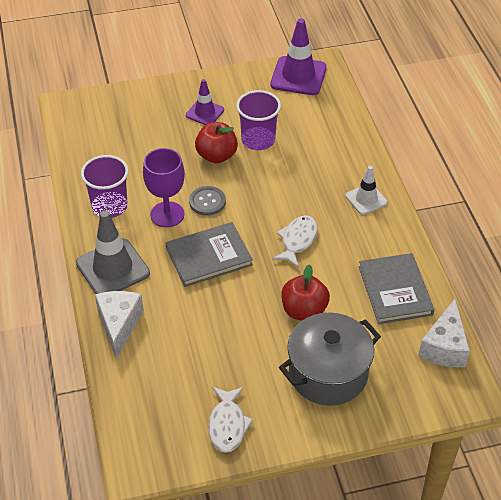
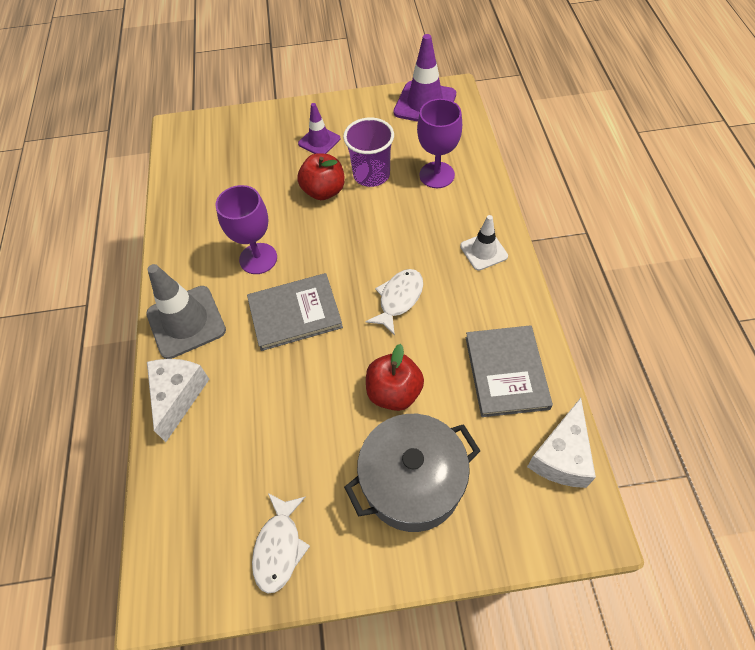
camera: 10 degrees right, 10 degrees up
purple cup [81,155,129,218] -> none
grey button [189,186,226,216] -> none
none -> purple goblet [417,99,462,188]

